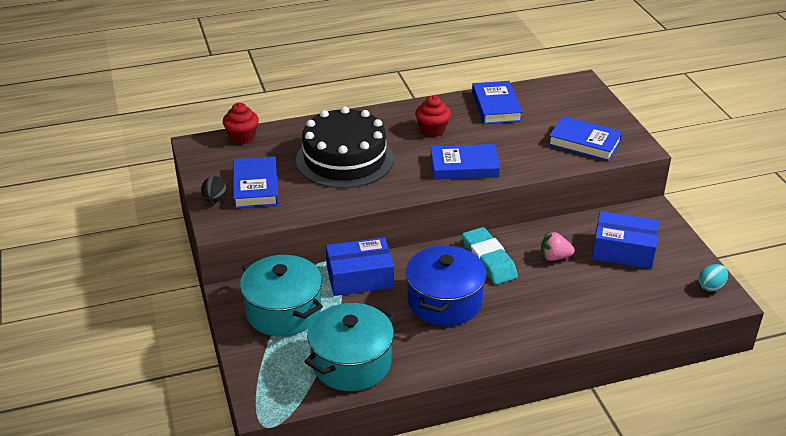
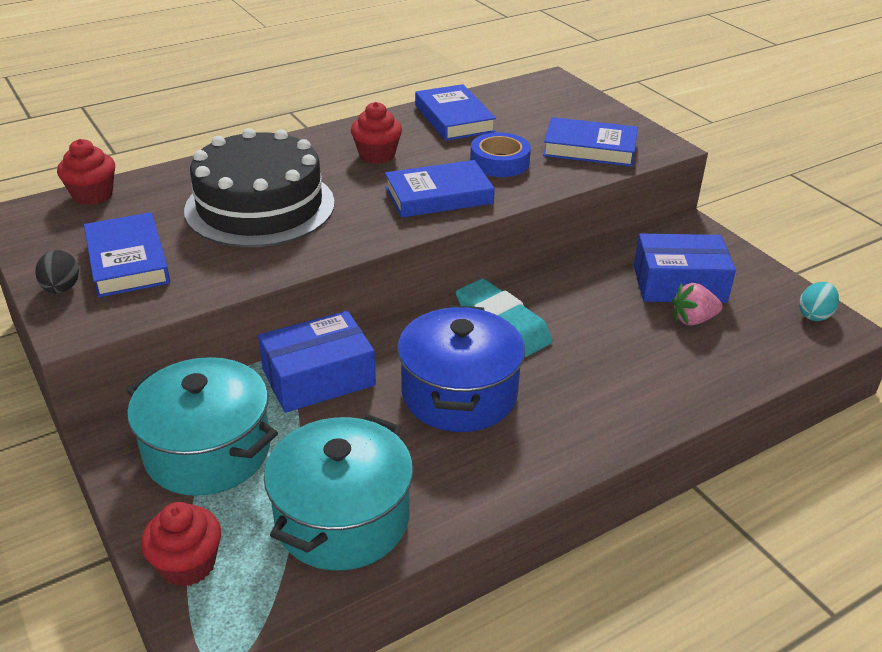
camera: 15 degrees left, 0 degrees up
pink strawberry [541,231,575,261] -> pink strawberry moved to [672,283,723,325]
none -> red cupcake [141,502,221,587]
none -> blue tape [470,132,531,177]

